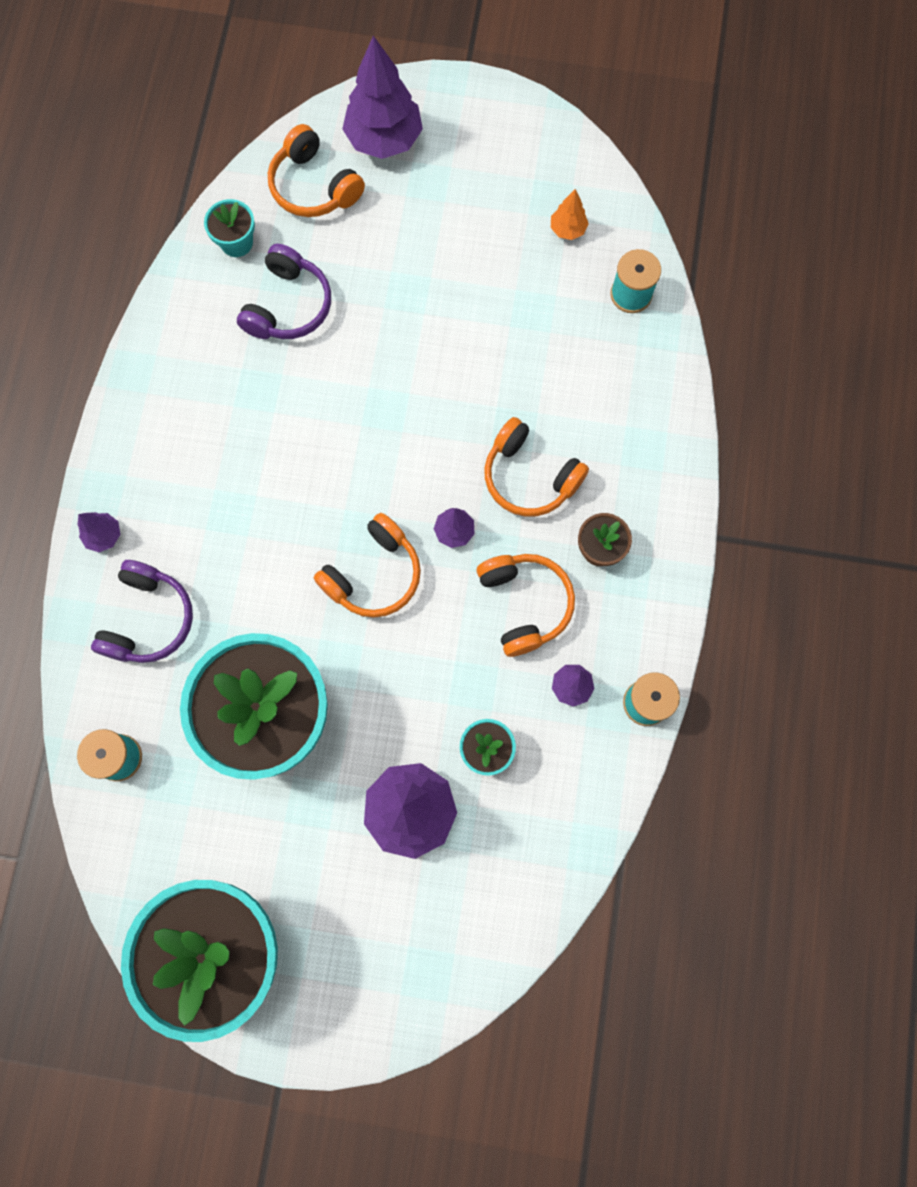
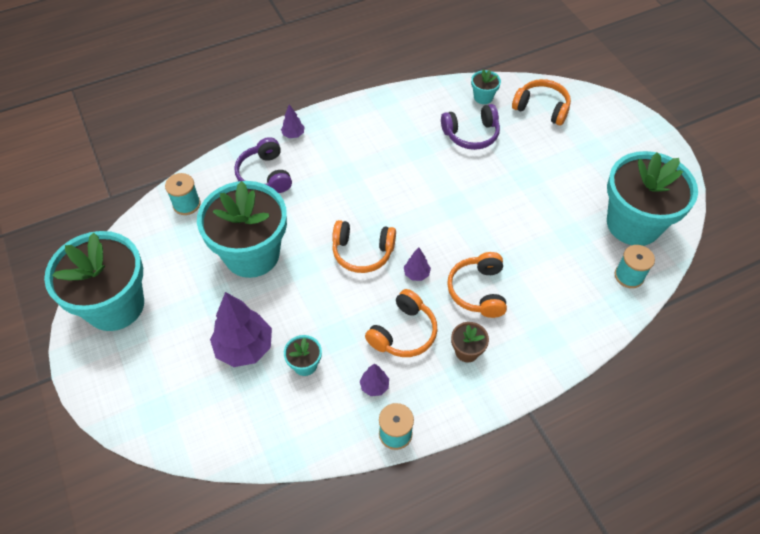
camera: 55 degrees right, 20 degrees down
purple headphones [91,560,193,663] -> purple headphones turned 90 degrees clockwise [234,137,292,193]
orange headphones [268,124,365,217] -> orange headphones turned 105 degrees clockwise [512,79,571,126]
purple tree [342,36,423,159] -> none
orange tree [551,189,589,240] -> turquoise flower pot [607,151,698,246]

